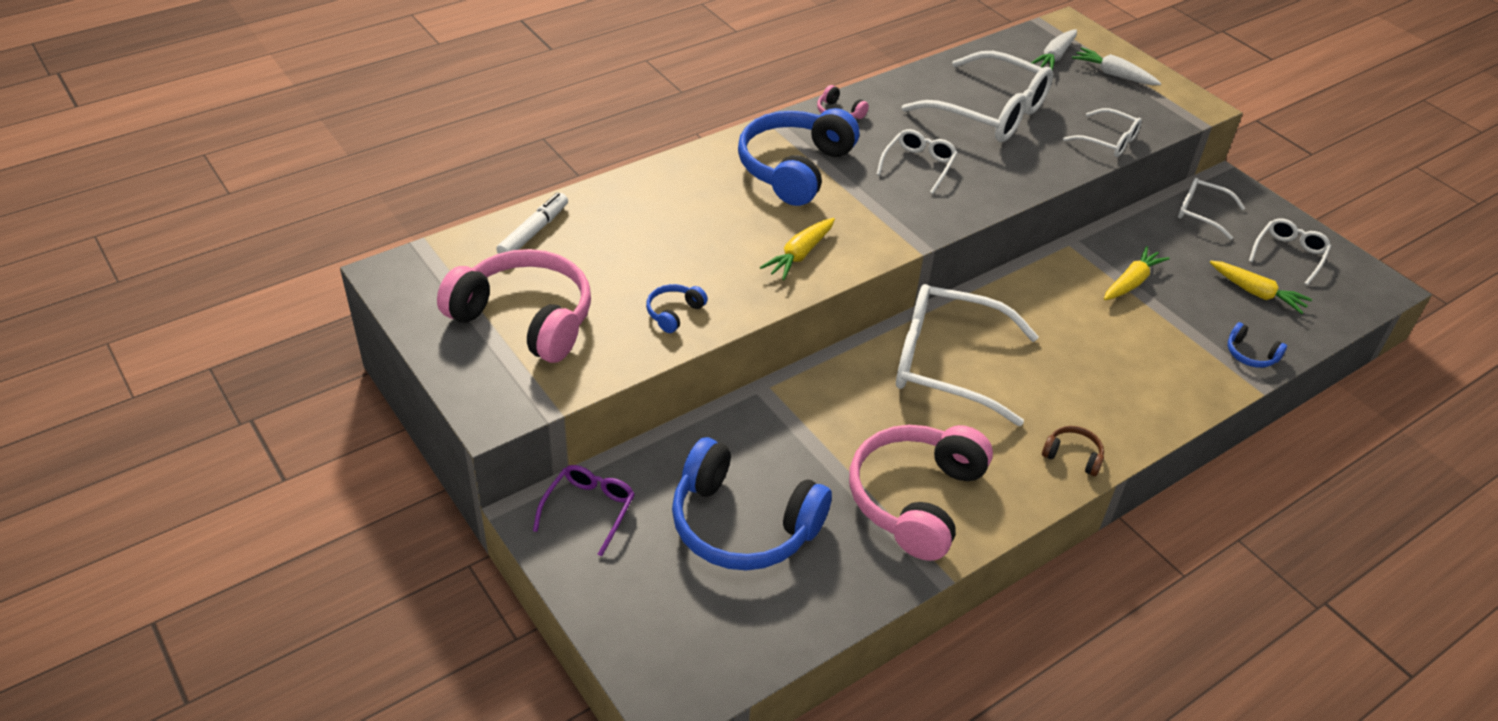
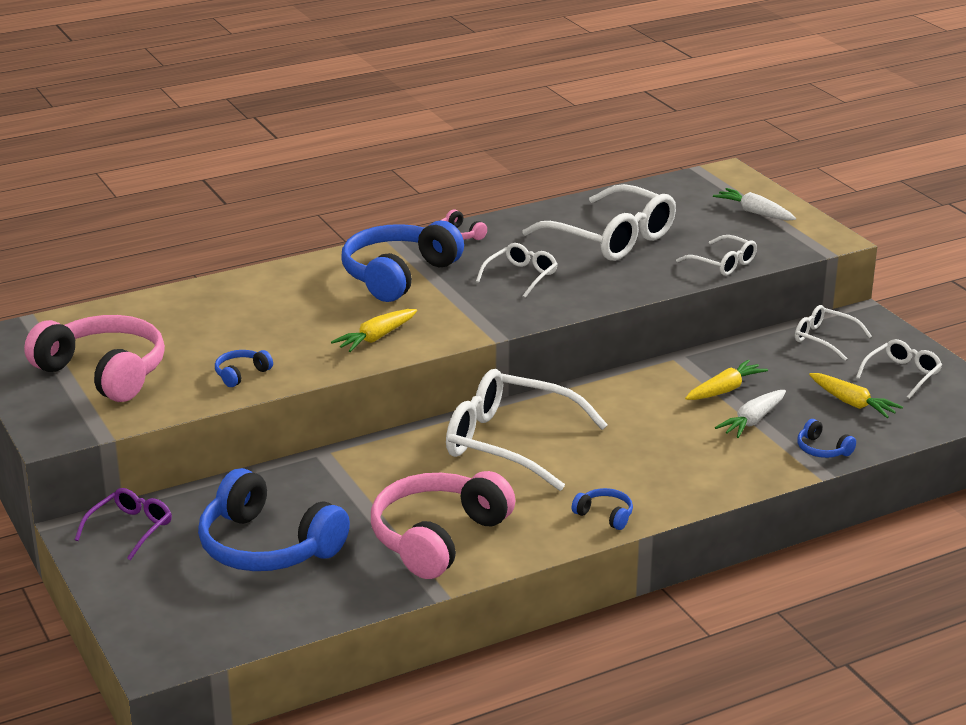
camera: 10 degrees right, 15 degrees down
white marker [496,192,568,254] -> none
white carrot [1031,29,1077,71] -> white carrot moved to [715,390,786,438]
brown headphones [1042,426,1104,476] -> blue headphones [572,488,633,530]

